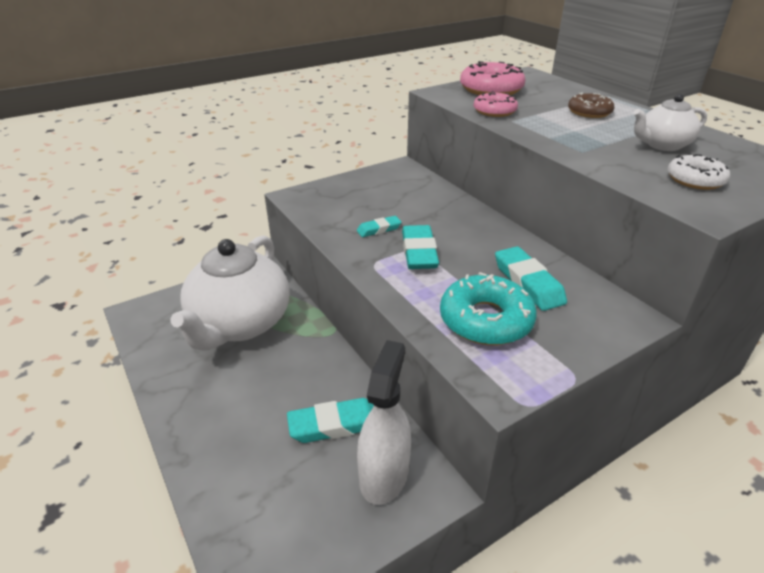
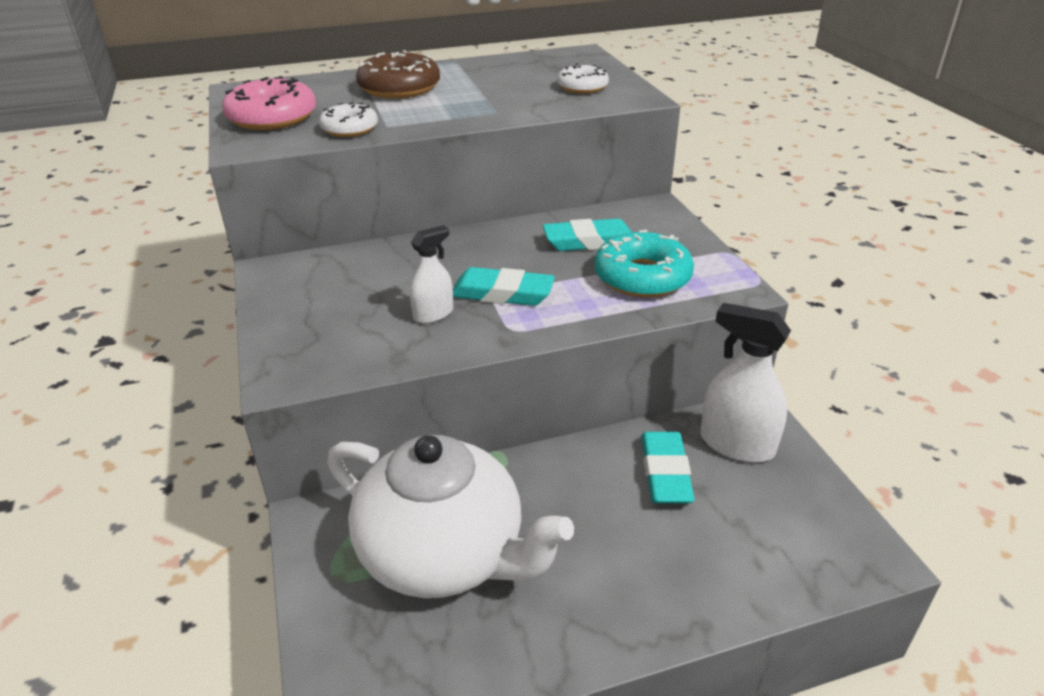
camera: 75 degrees left, 0 degrees up
turquoise eraser [357,216,402,237] -> white spray bottle [410,225,453,324]
pink donut [474,91,518,117] -> white donut [319,102,378,137]
brown donut [568,93,614,118] -> brown donut [356,50,440,99], size x1.61
white teapot [634,94,707,151] -> none

